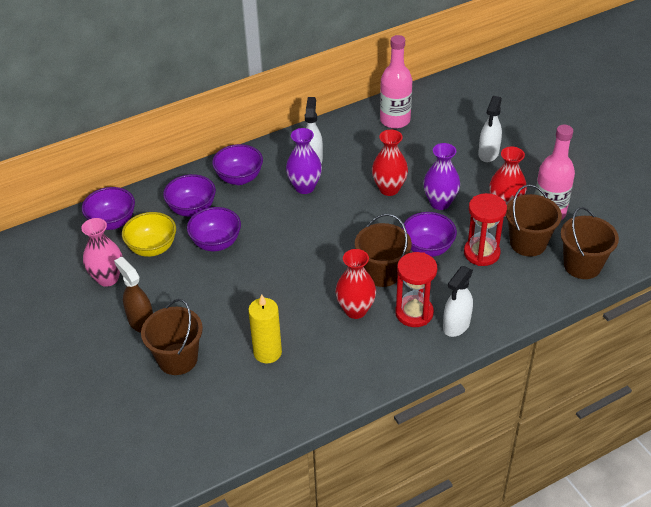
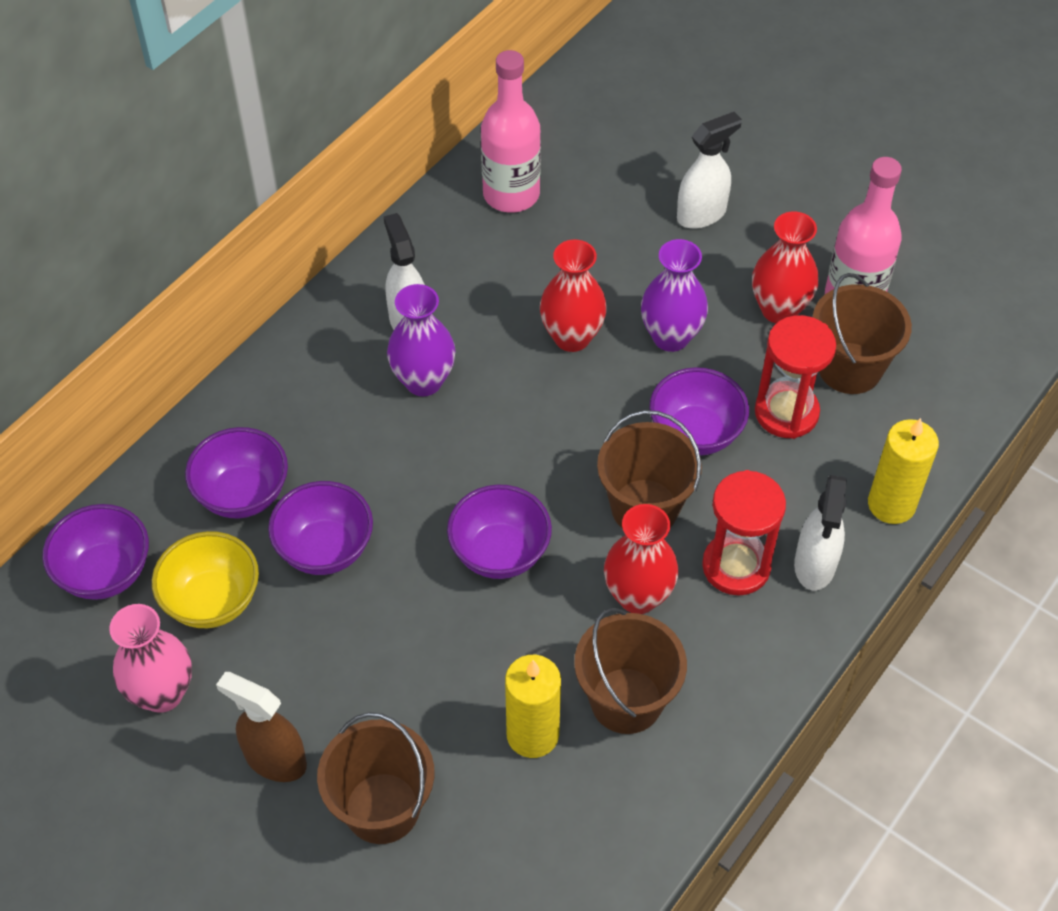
camera: 25 degrees left, 10 degrees up
purple bowl [212,144,263,185] -> purple bowl moved to [447,485,552,579]
white spray bottle [478,96,502,162] -> white spray bottle turned 120 degrees counterclockwise [677,112,742,229]
brown bucket [561,207,619,279] -> brown bucket moved to [574,608,687,734]
none -> yellow candle [868,418,939,524]

